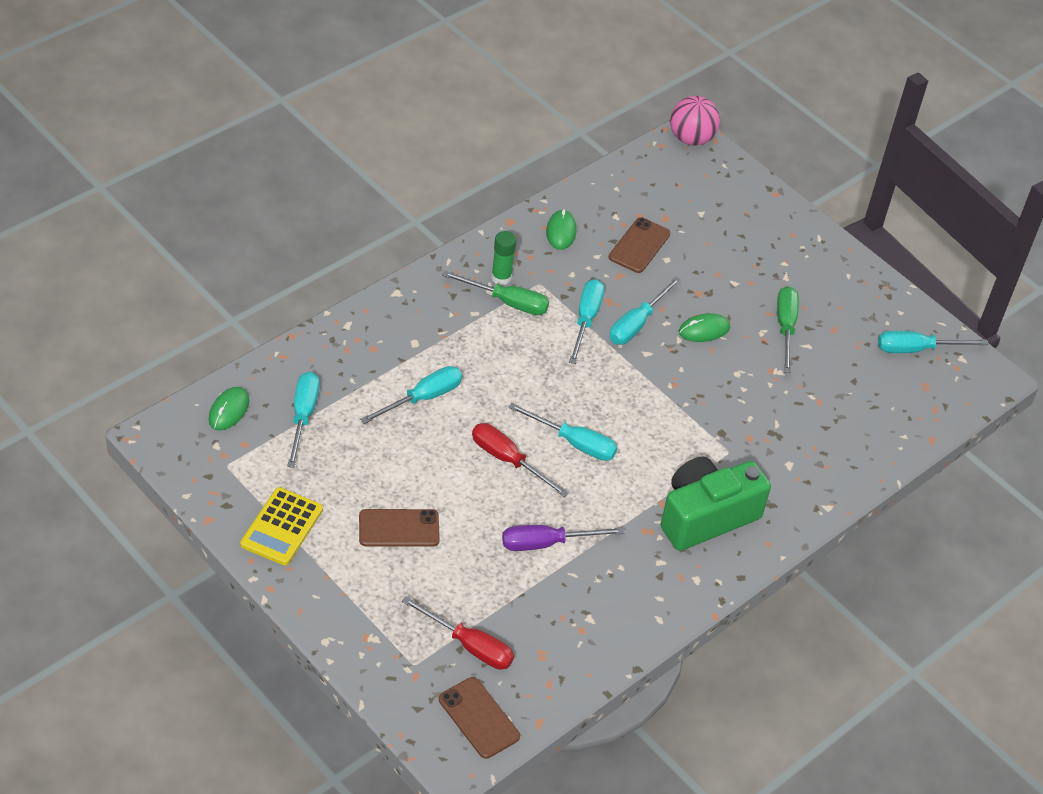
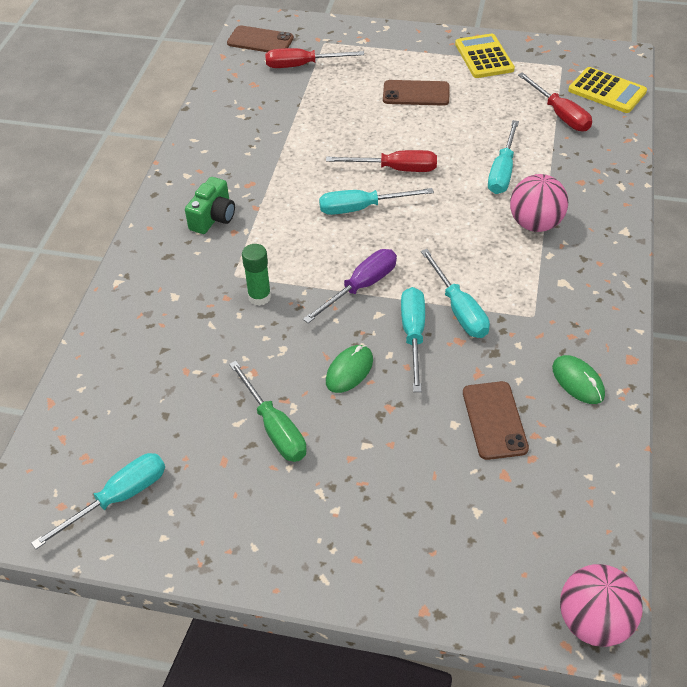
camera: 150 degrees right, 0 degrees up
green mouse [208,387,249,431] -> yellow calculator [568,67,647,113]
turquoise screwdriver [287,372,319,468] -> red screwdriver [518,72,592,131]
brown phone [359,509,440,547] -> brown phone turned 45 degrees clockwise [383,80,449,106]
green screwdriver [442,271,549,315] -> none
green glue stick [491,231,517,285] -> green glue stick moved to [242,244,271,306]
purple screwdriver [502,525,625,551] -> purple screwdriver moved to [303,249,397,323]
green camera [660,457,771,551] -> green camera [185,177,235,234], size x0.55
none -> pink ball [510,174,568,232]

